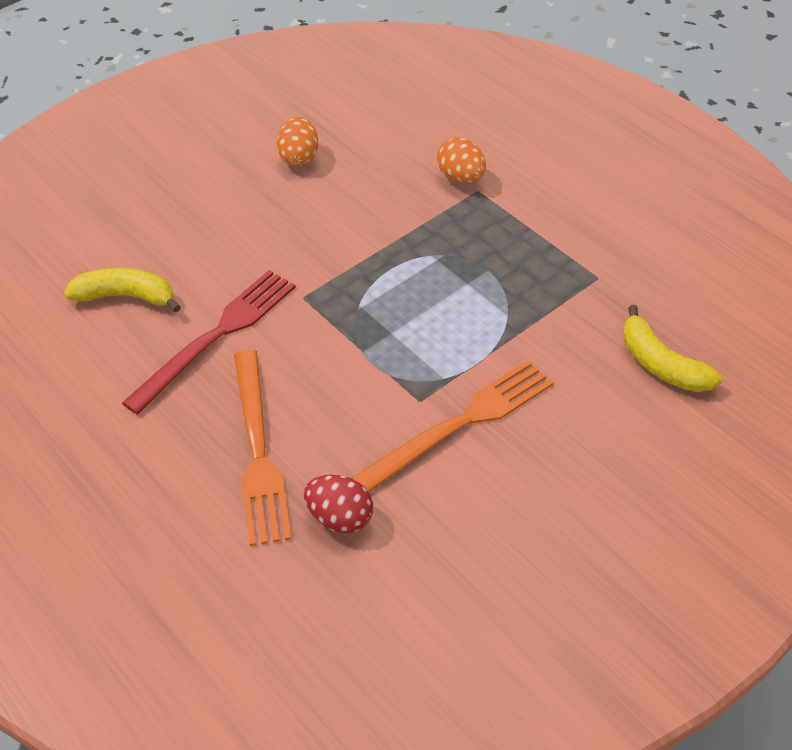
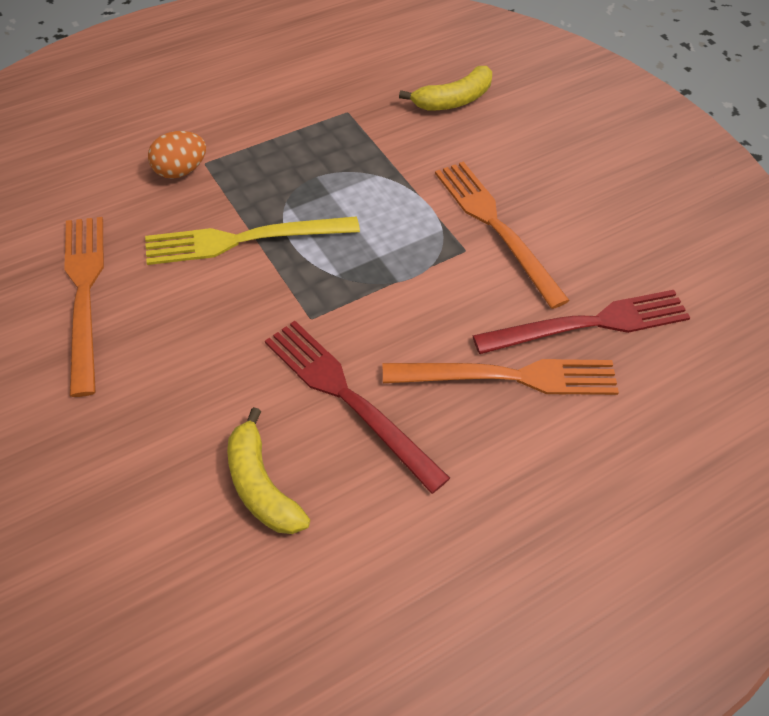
camera: 85 degrees left, 5 degrees up
yellow banana [64,268,181,313] -> yellow banana turned 45 degrees counterclockwise [227,407,310,534]
orange egg [276,117,318,166] -> orange fork [64,217,104,397]
red egg [304,475,373,533] -> red fork [472,290,690,354]
none -> yellow fork [145,216,360,265]

